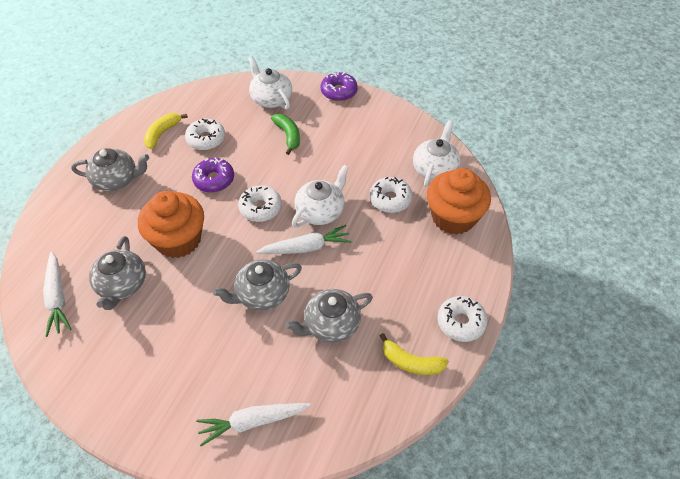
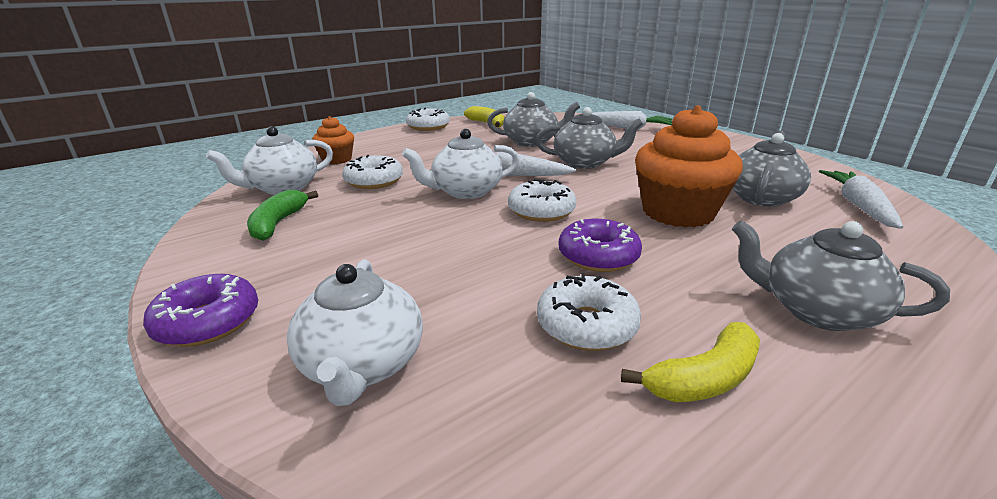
camera: 150 degrees left, 25 degrees down
green banana [271,114,300,155] -> green banana moved to [247,190,318,241]
orange cupcake [427,168,491,235] -> orange cupcake [312,116,354,165], size x0.54

